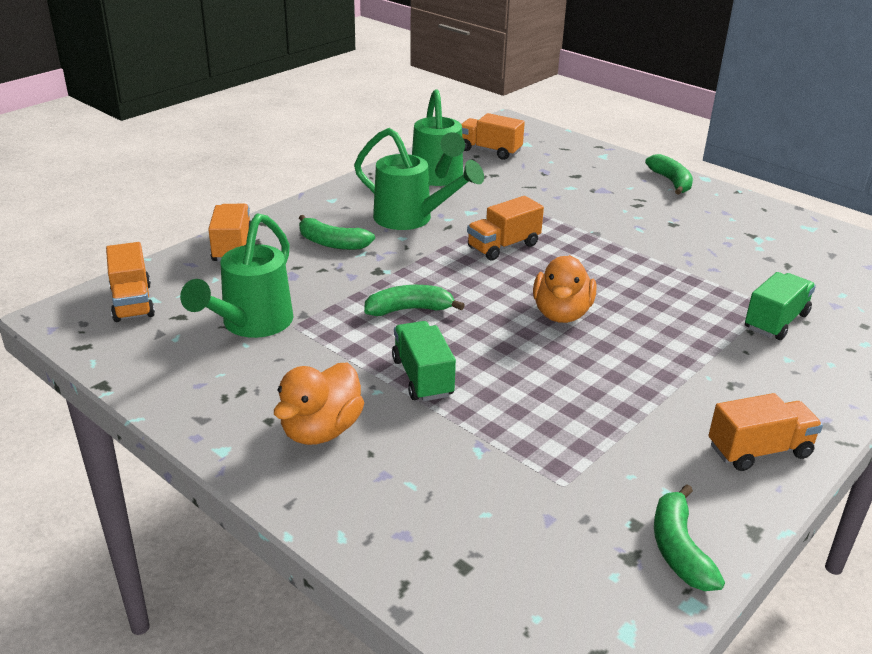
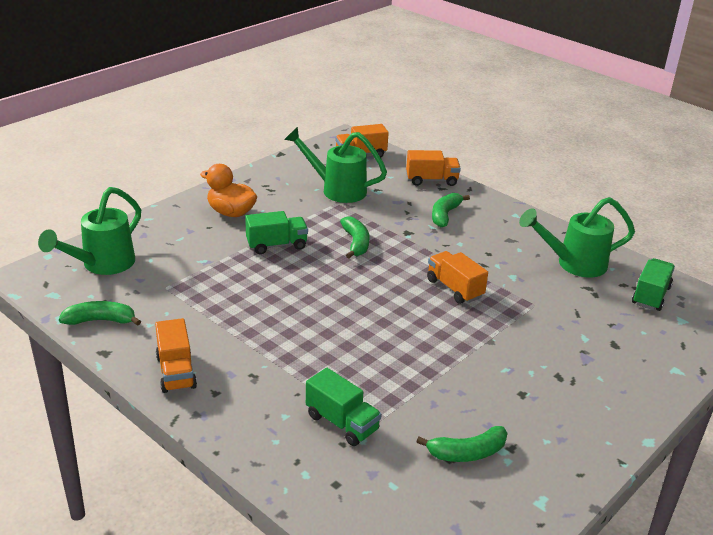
camera: 90 degrees right, 0 degrees up
green watering can [354,128,484,230] -> green watering can moved to [38,187,141,275]
orange truck [461,113,525,160] -> green truck [632,258,675,311]
orange duck [533,255,596,323] -> none
green banana [645,154,693,195] -> green banana moved to [416,426,508,462]

